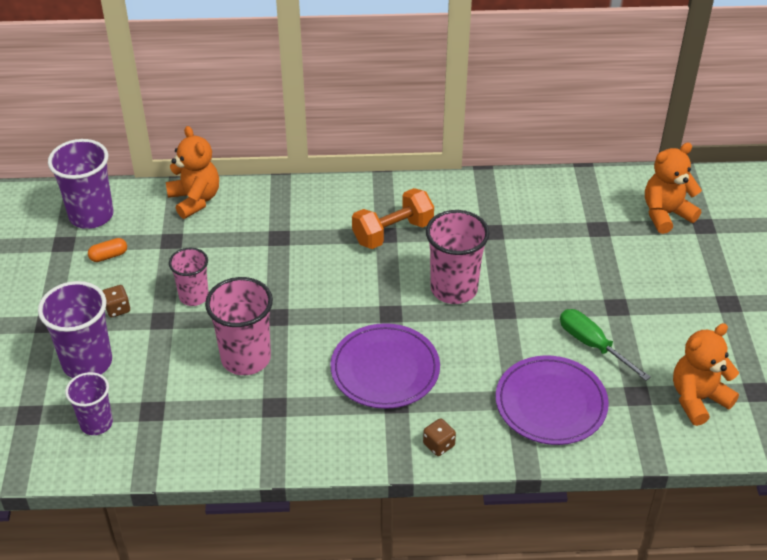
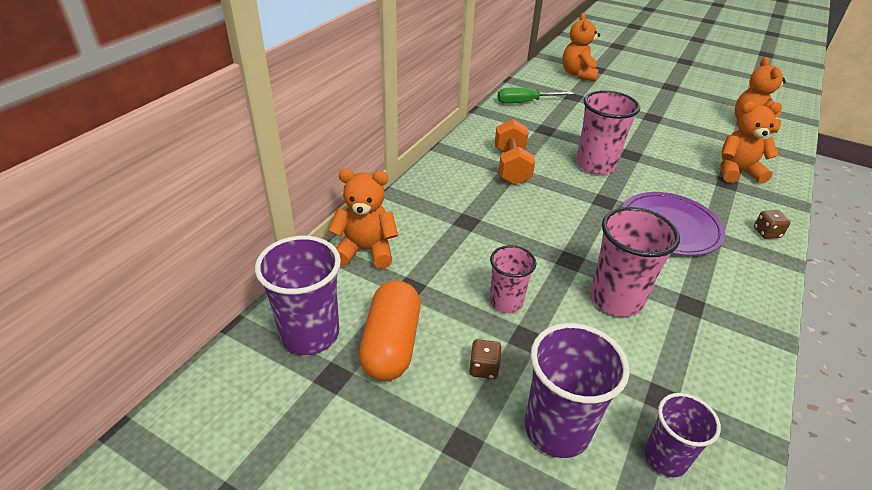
camera: 60 degrees left, 5 degrees down
orange capsule [88,238,127,262] -> orange capsule [359,281,420,381], size x2.22
purple plate [496,355,609,445] -> orange teddy bear [721,102,782,184]
green screwdriver [560,309,651,381] -> green screwdriver moved to [498,87,574,104]

